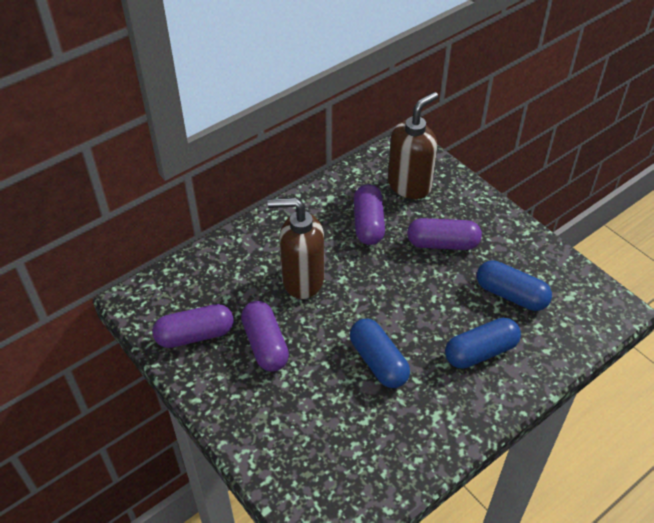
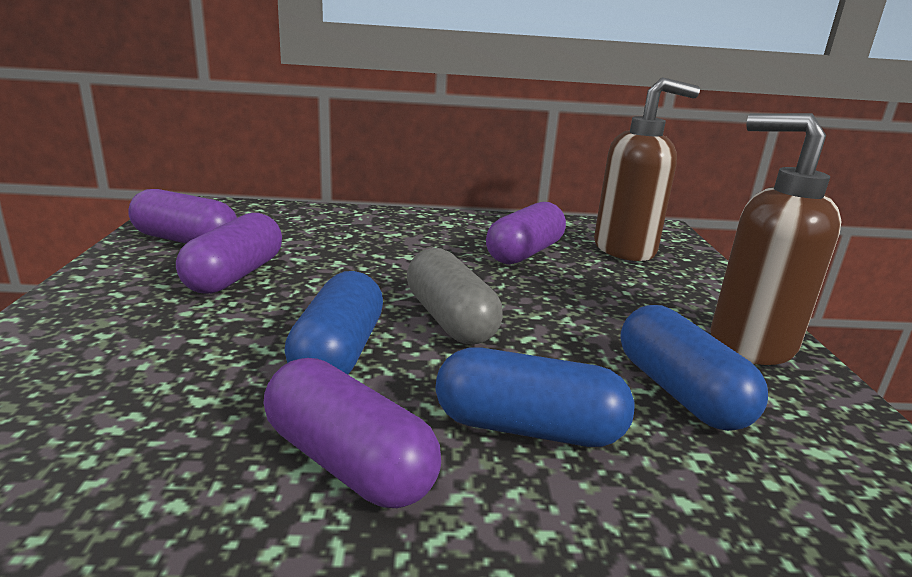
camera: 35 degrees right, 25 degrees down
brown soap dispenser [268,198,324,299] -> brown soap dispenser moved to [710,113,842,365]
purple capsule [407,218,482,250] -> purple capsule moved to [264,358,441,508]
none -> grey capsule [407,248,503,344]

